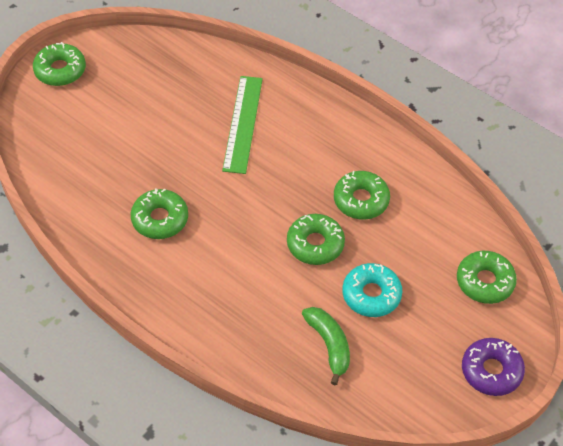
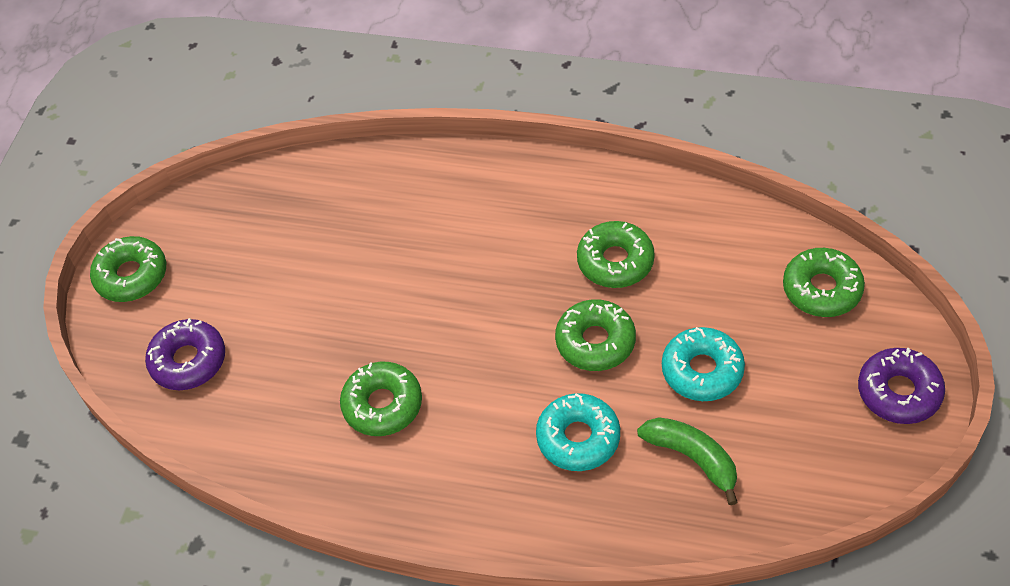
camera: 20 degrees left, 0 degrees up
green ruler [222,76,263,174] -> none
none -> purple donut [145,318,225,390]
none -> turquoise donut [536,393,620,471]

